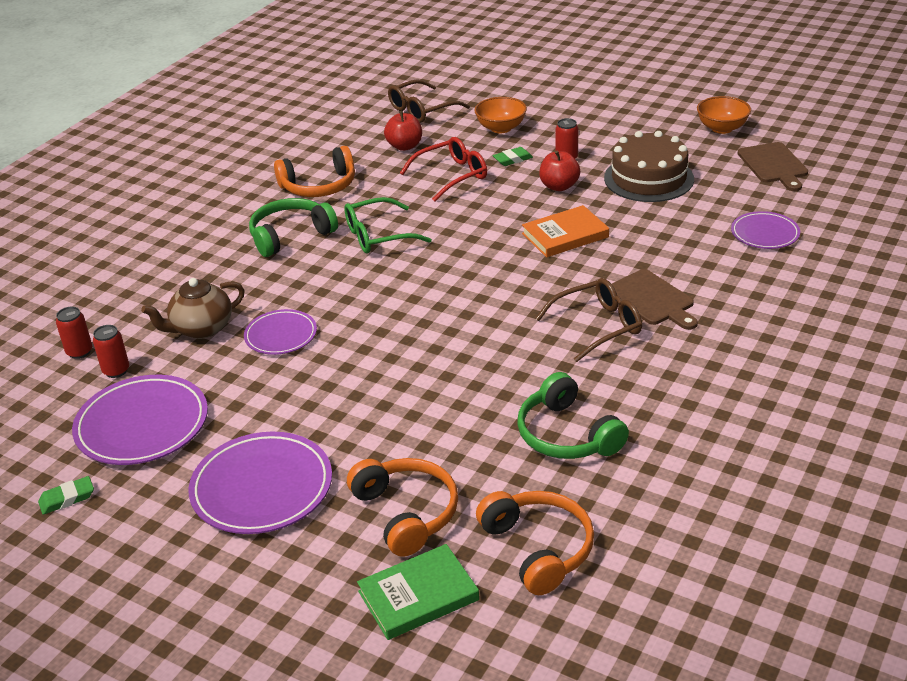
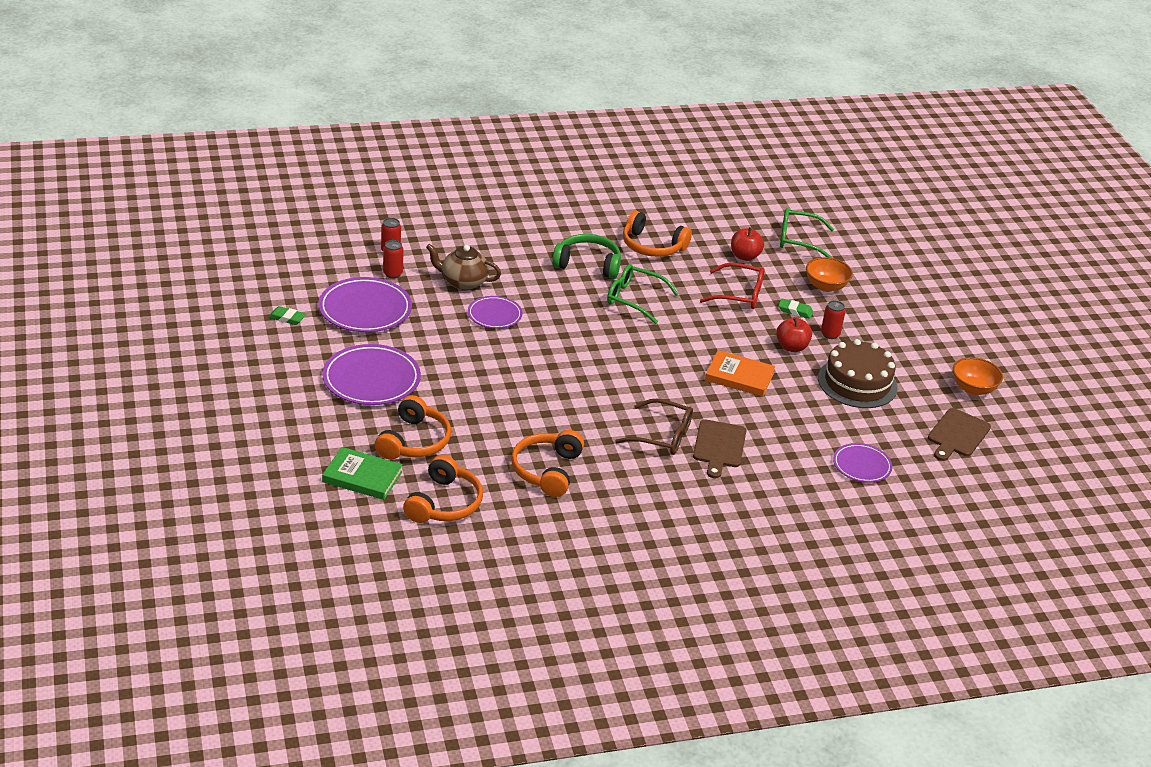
camera: 40 degrees right, 0 degrees up
brown glasses [388,79,470,123] -> green glasses [780,208,834,258]
green headphones [517,372,629,459] -> orange headphones [511,430,584,497]

